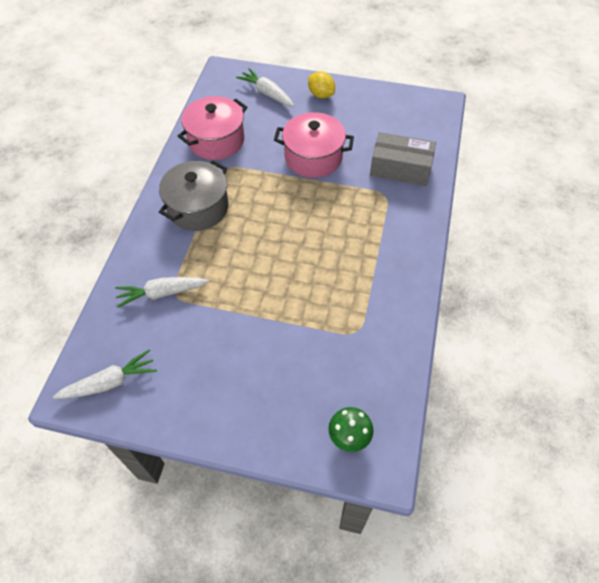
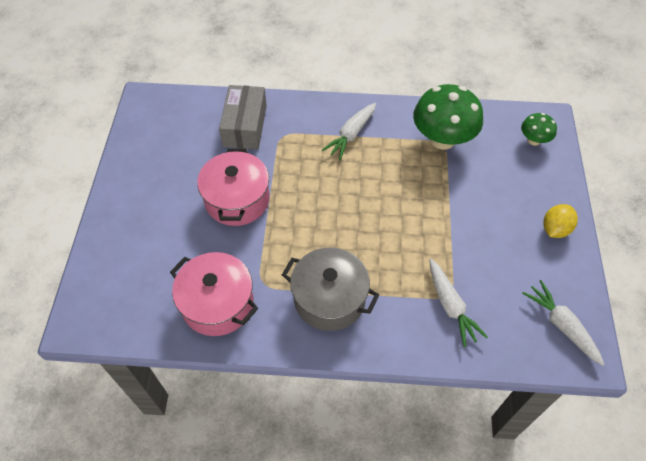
camera: 100 degrees left, 0 degrees up
white carrot [236,68,294,107] -> white carrot moved to [322,103,376,160]
yellow lemon [308,71,335,99] -> yellow lemon moved to [543,204,578,238]
none -> green mushroom [413,84,483,150]

